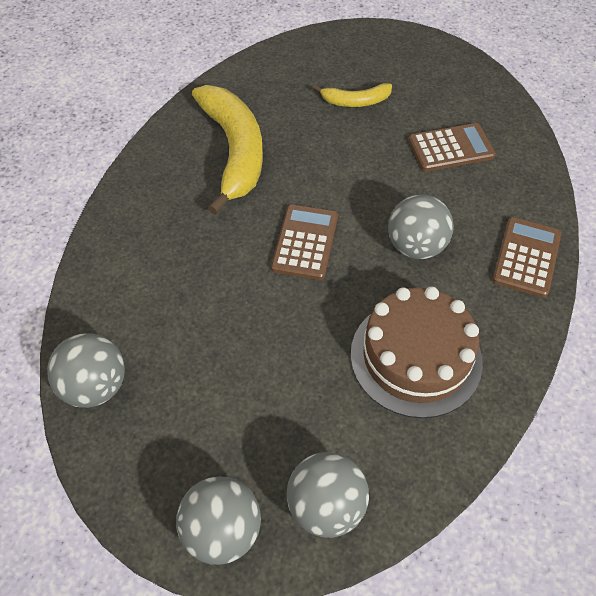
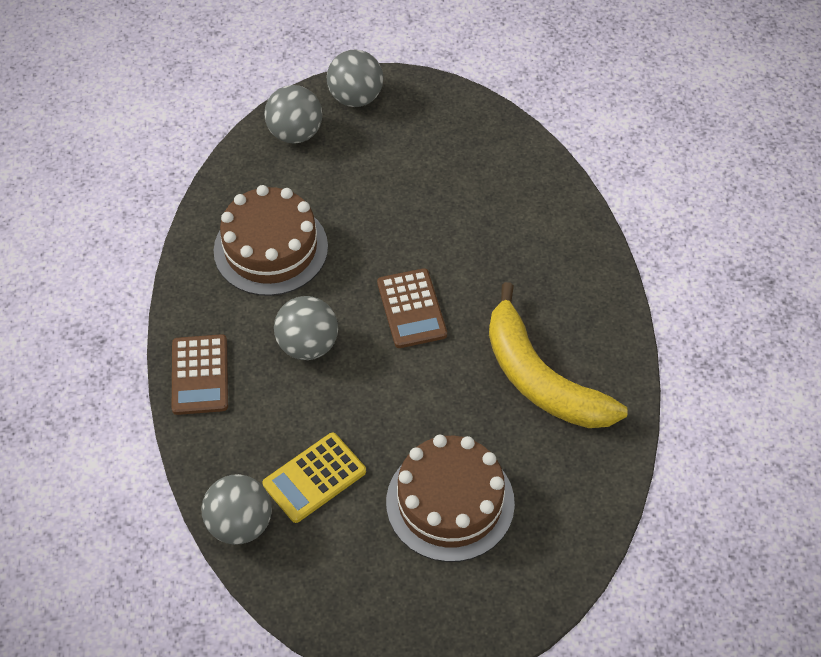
camera: 155 degrees right, 0 degrees up
grey ball [47,333,125,408] -> grey ball moved to [201,474,272,545]
yellow banana [313,83,392,107] -> brown cake [386,435,515,562]
brown calculator [408,123,496,172] -> yellow calculator [262,433,366,523]

